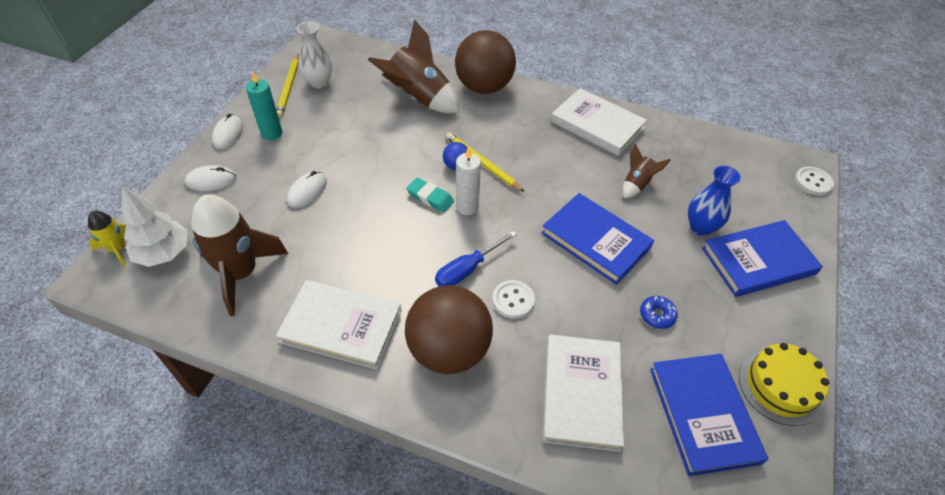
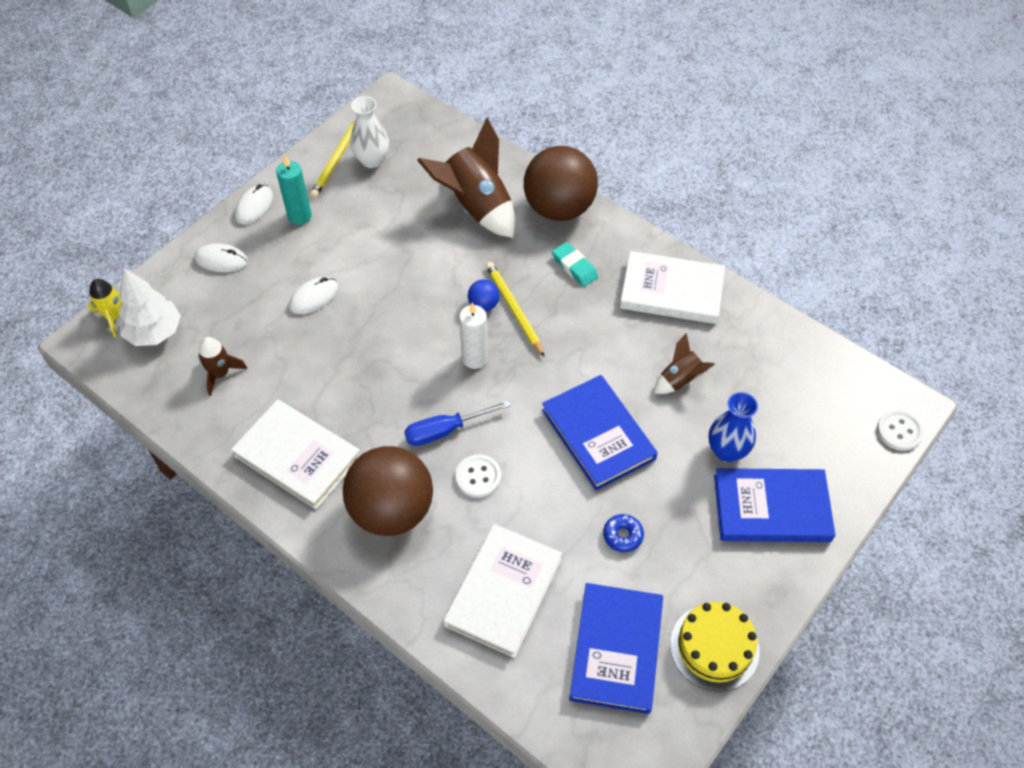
camera: 20 degrees right, 5 degrees up
brown rocket [191,195,289,316] -> brown rocket [198,337,247,396], size x0.51
turquoise eraser [406,178,454,212] -> turquoise eraser moved to [552,242,598,287]
white book [551,88,647,156] -> white book turned 45 degrees counterclockwise [620,251,725,324]

